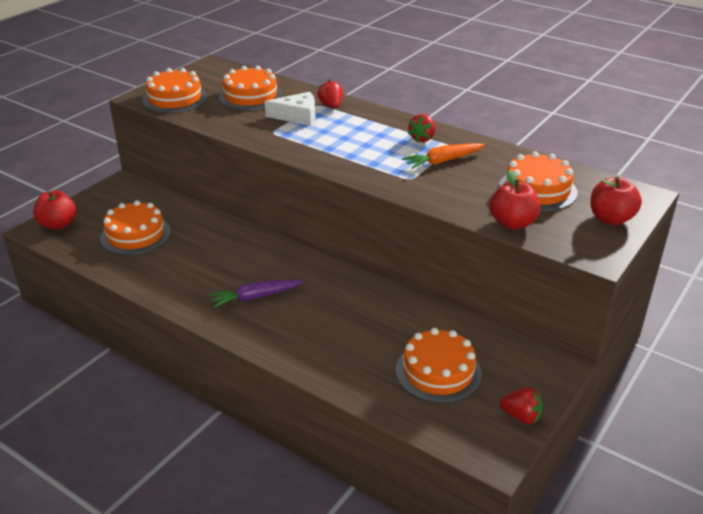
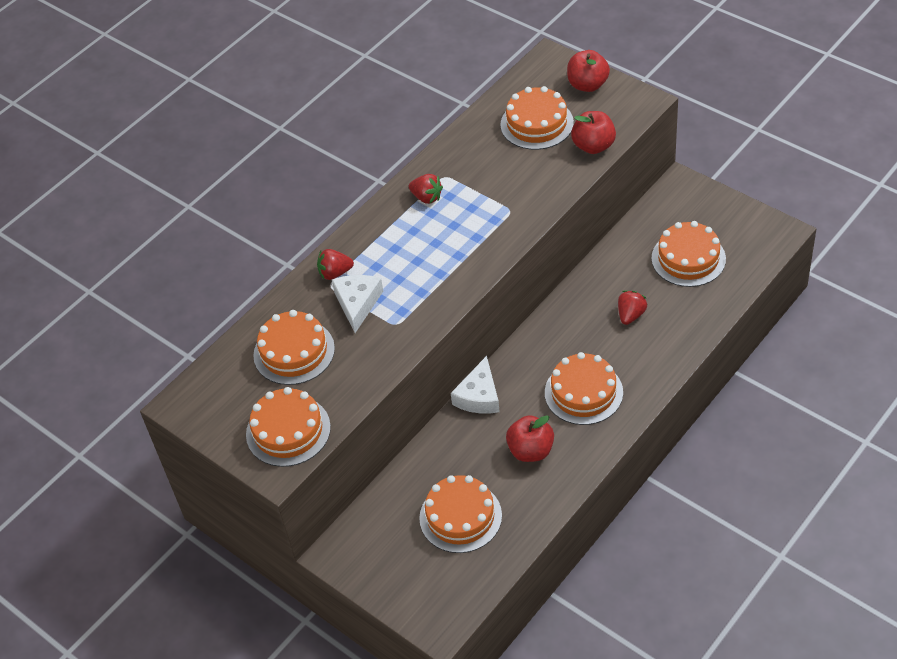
camera: 80 degrees left, 15 degrees up
red apple [33,190,76,230] -> red apple moved to [506,415,554,462]
purple carrot [209,280,303,308] -> orange cake [545,352,623,425]
orange carrot [402,143,485,169] -> none
red strawberry [500,387,543,424] -> red strawberry moved to [618,291,648,325]
none -> white cheese [451,356,500,414]

